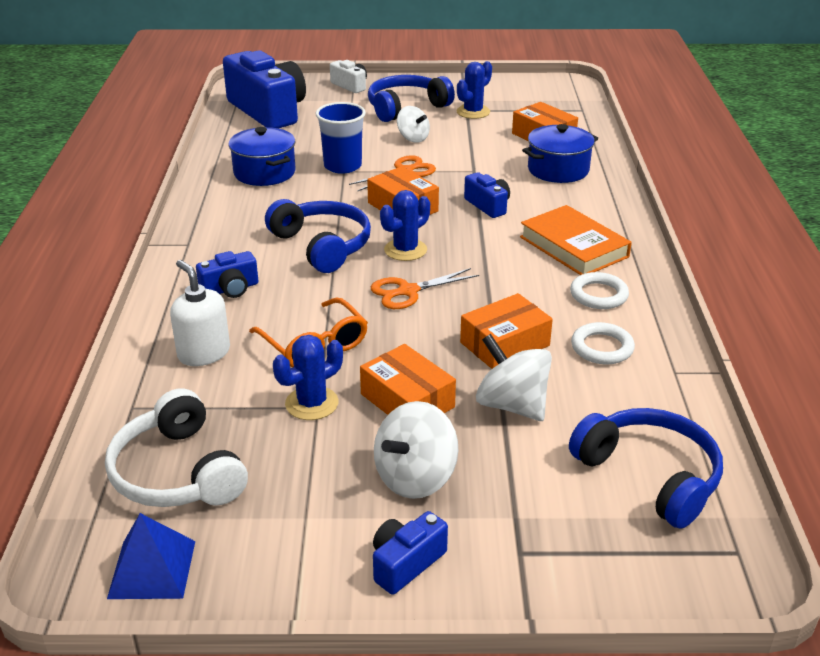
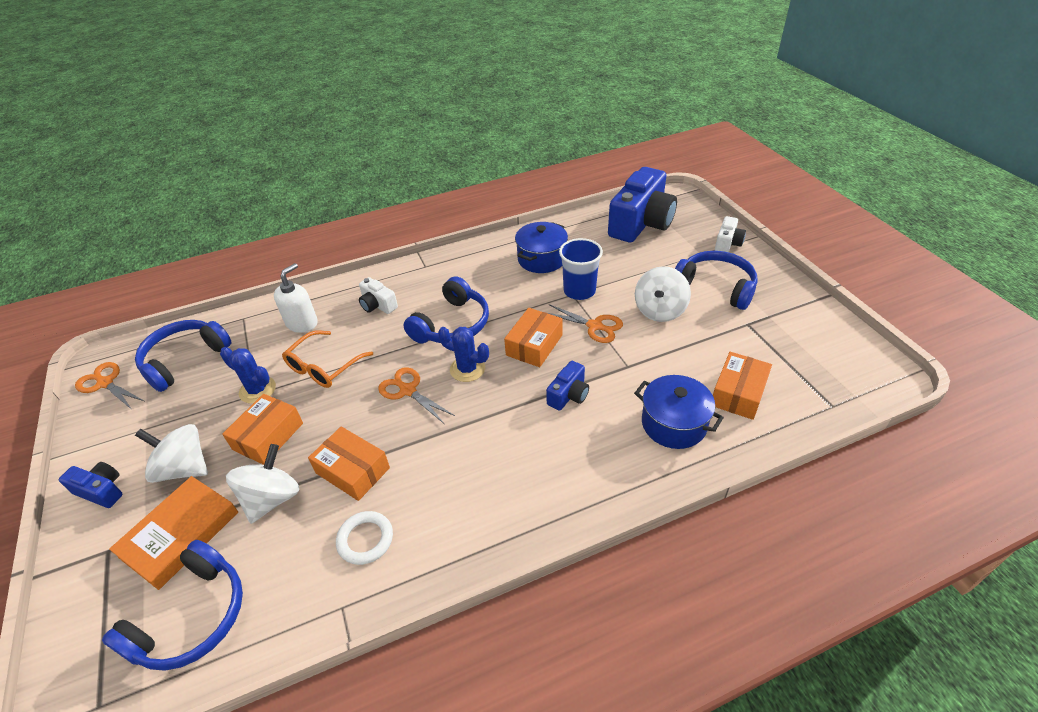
camera: 70 degrees right, 10 degrees up
white headphones [105,388,248,507] -> blue headphones [135,320,232,392]
blue pyramid [107,513,195,599] -> orange scissors [75,362,144,410]
blue camera [196,251,258,298] -> white camera [359,277,398,314]
white spinning top [397,106,430,142] -> white spinning top [635,266,691,322], size x1.52
blue cactus [457,61,492,119] -> none
orange book [520,205,632,275] -> orange book moved to [109,476,238,590]
white ring [570,272,629,309] -> none

